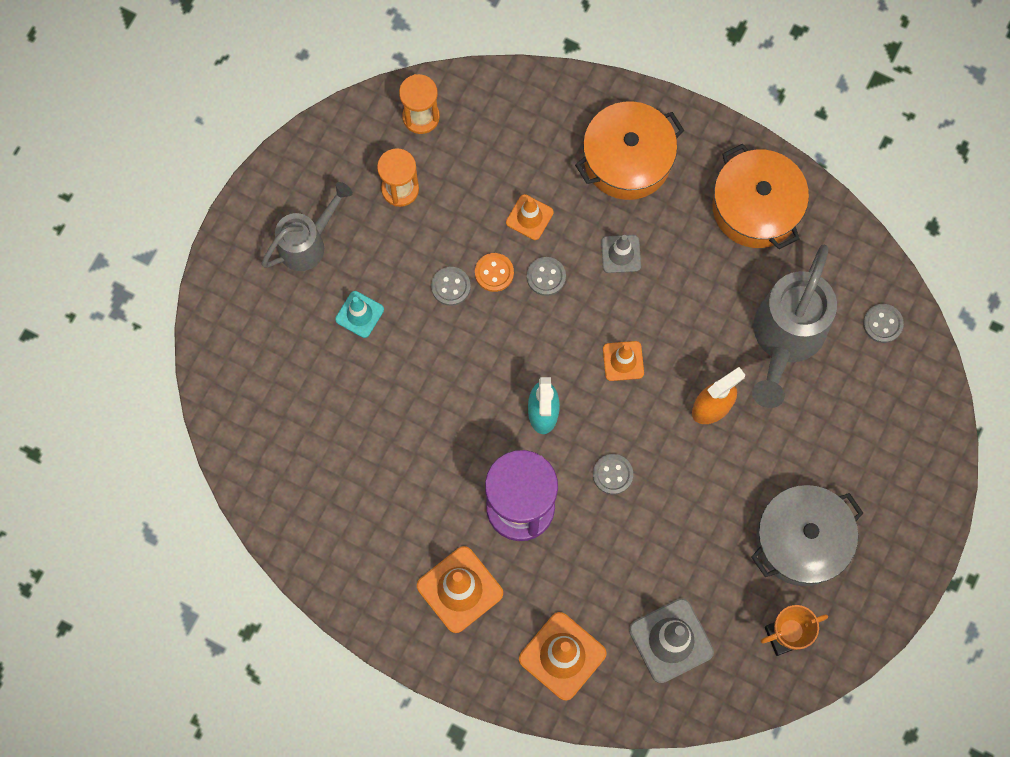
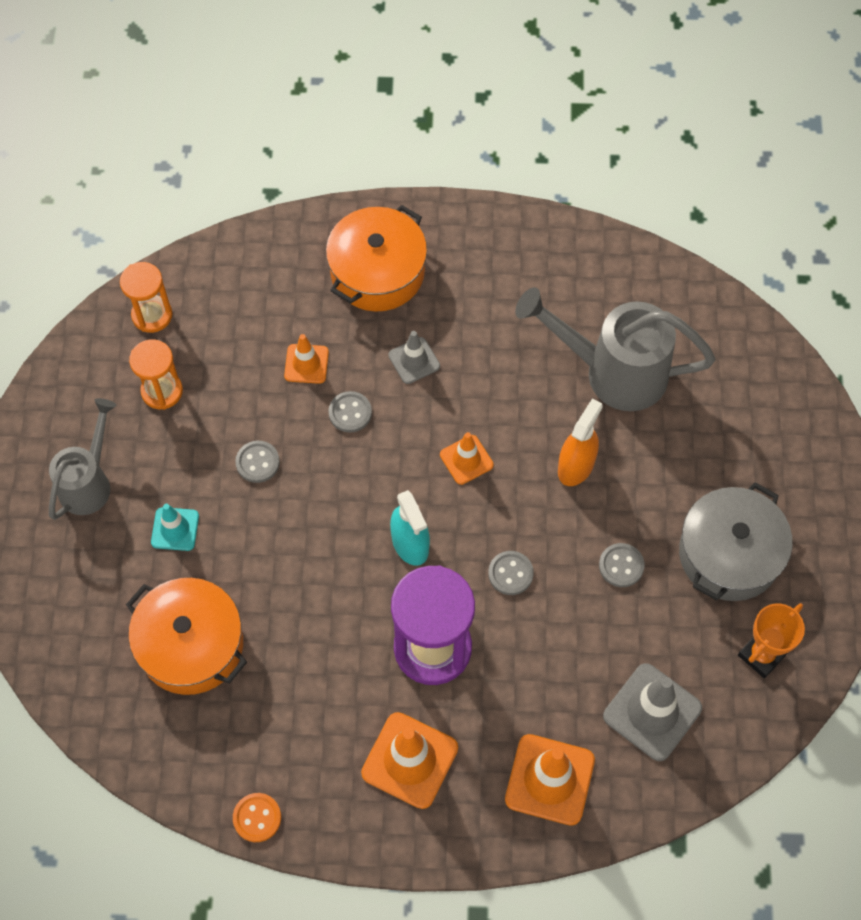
camera: 25 degrees left, 10 degrees down
orange button [475,253,514,292] -> orange button moved to [233,793,281,842]
orange pot [713,144,809,249] -> orange pot moved to [126,578,247,695]
grey watering can [752,245,837,408] -> grey watering can turned 105 degrees clockwise [515,287,716,411]
grey button [863,304,904,343] -> grey button moved to [599,543,645,587]

